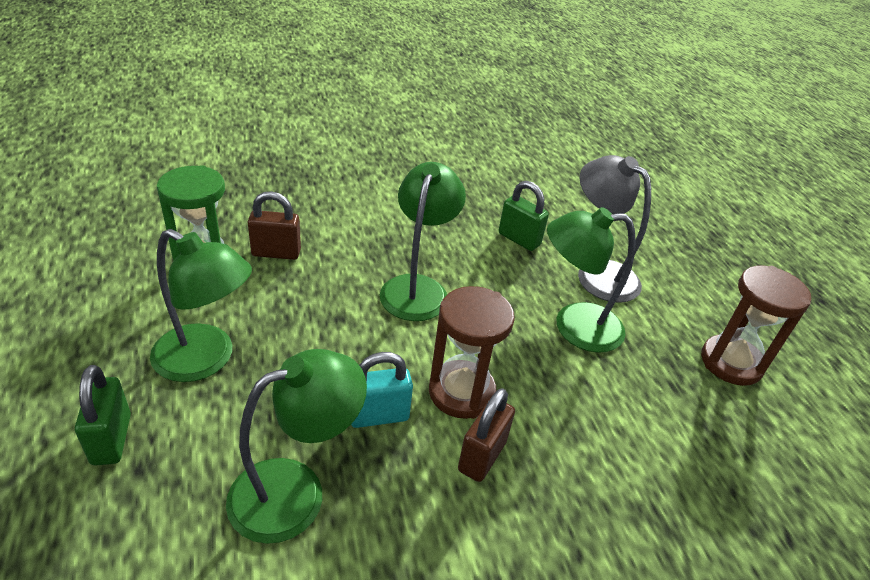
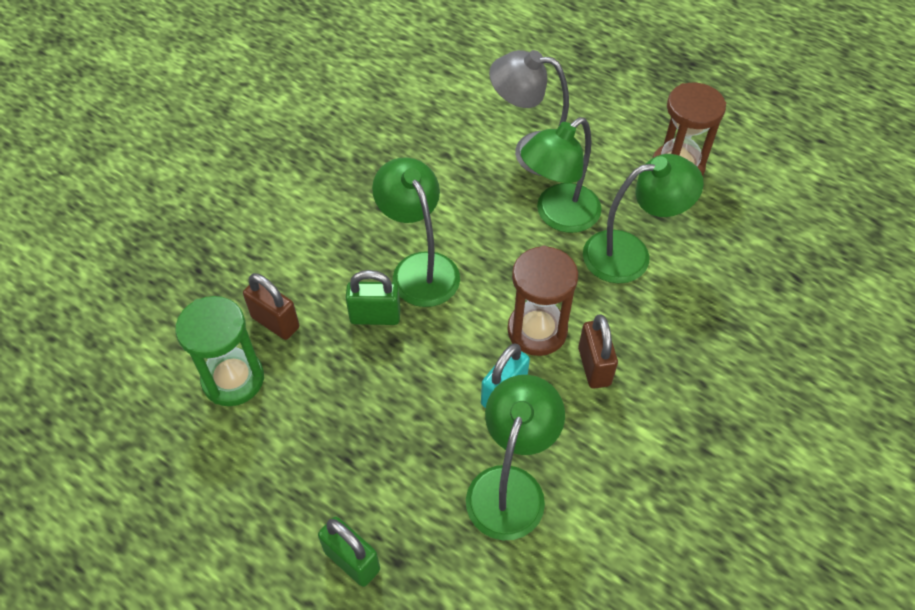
camera: 35 degrees left, 15 degrees up
green lamp [150,229,252,382] -> green lamp moved to [583,154,704,283]
brown padlock [248,191,301,260] -> brown padlock turned 75 degrees clockwise [243,273,299,340]
green padlock [499,181,549,251] -> green padlock moved to [346,270,400,325]

